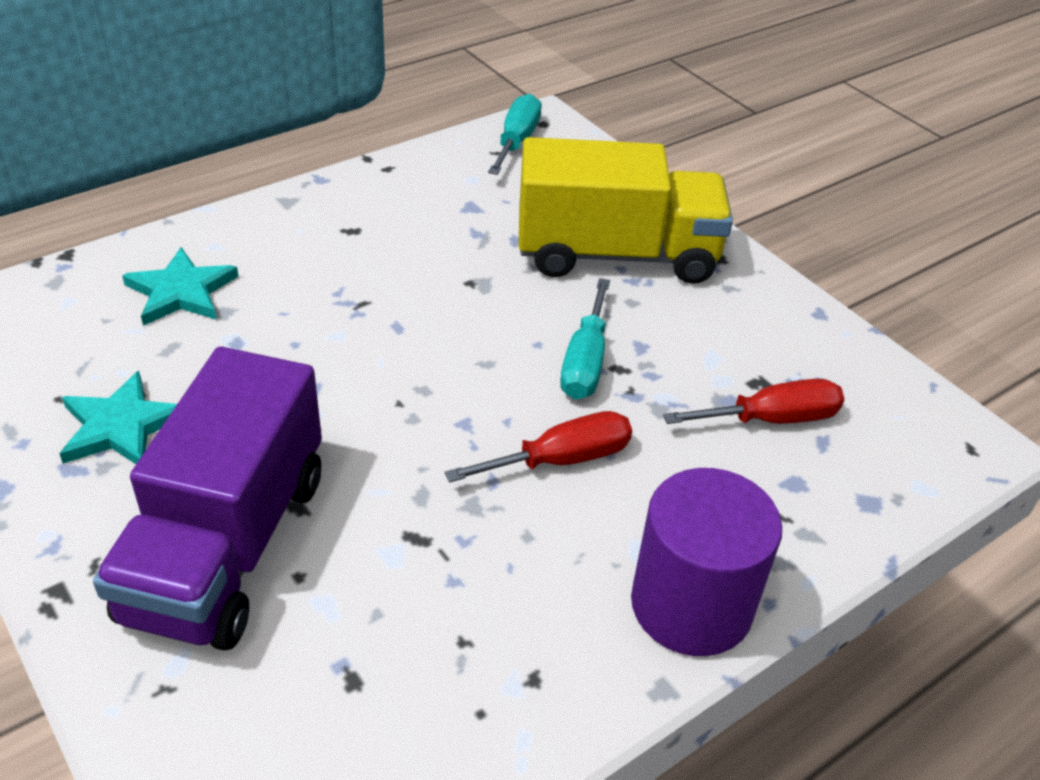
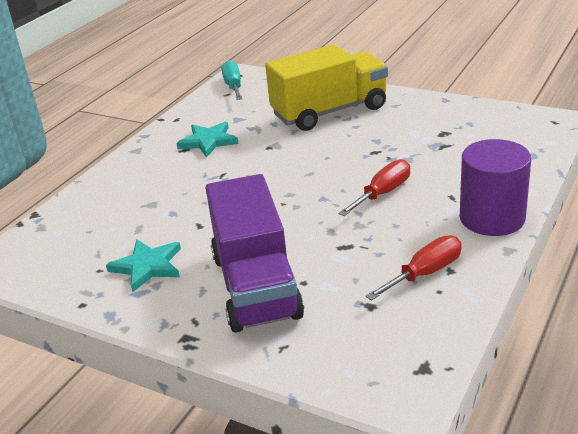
camera: 20 degrees left, 10 degrees down
turquoise star [122,247,239,326] -> turquoise star moved to [176,122,239,158]
turquoise screwdriver [560,278,610,400] -> none
red screwdriver [663,379,844,424] -> red screwdriver moved to [365,235,462,301]

